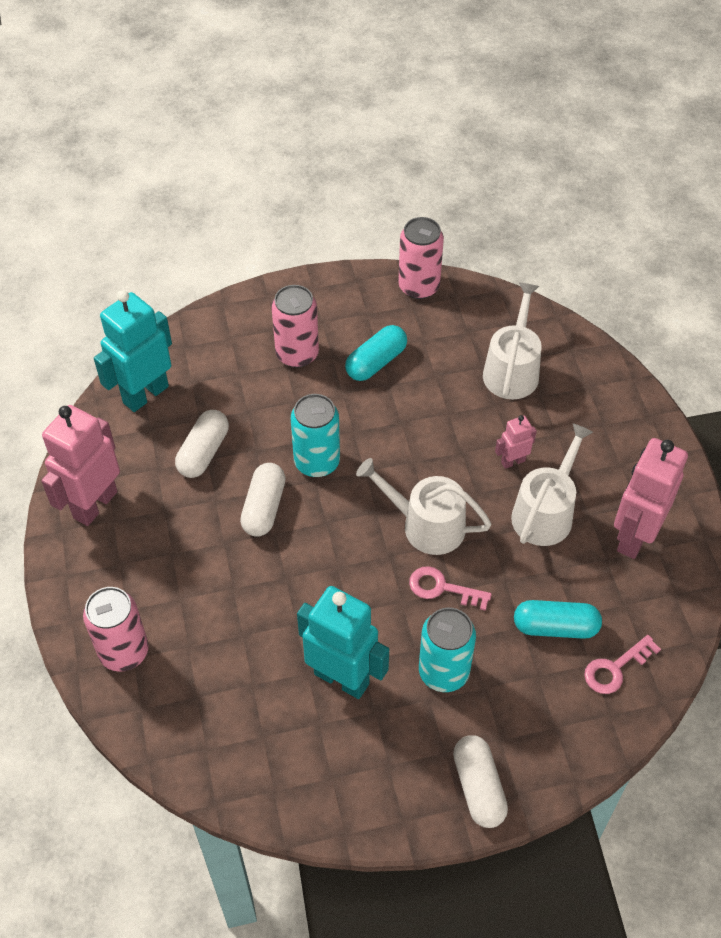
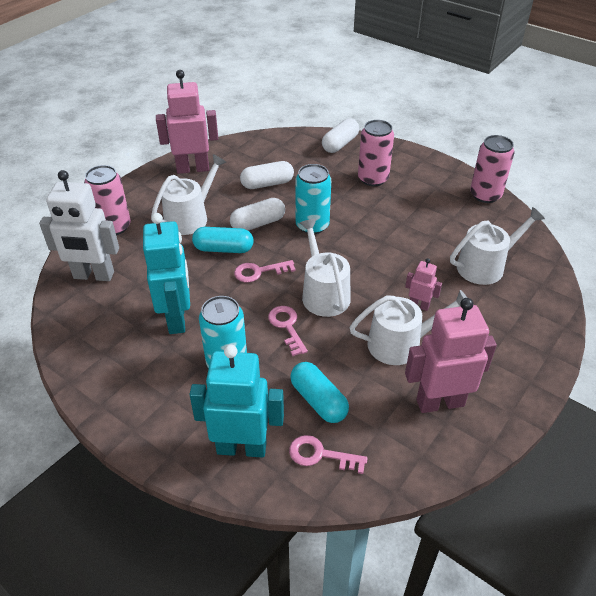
camera: 50 degrees right, 10 degrees down
turquoise robot [94,290,172,412] -> turquoise robot moved to [189,345,284,458]
turquoise capsule [345,325,407,381] -> turquoise capsule moved to [192,227,254,253]
white capsule [453,735,508,828] -> white capsule moved to [322,118,359,153]
none -> white robot [39,170,119,281]
none -> white watering can [151,154,226,235]
none -> pink key [234,260,296,283]

